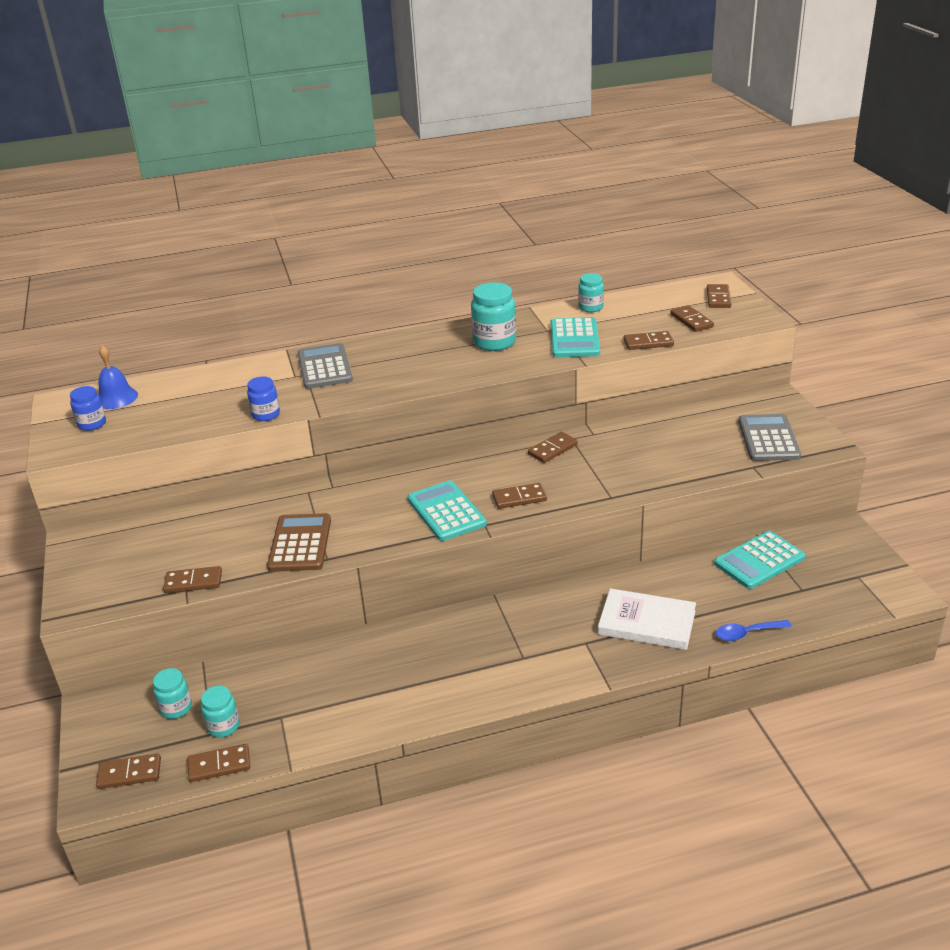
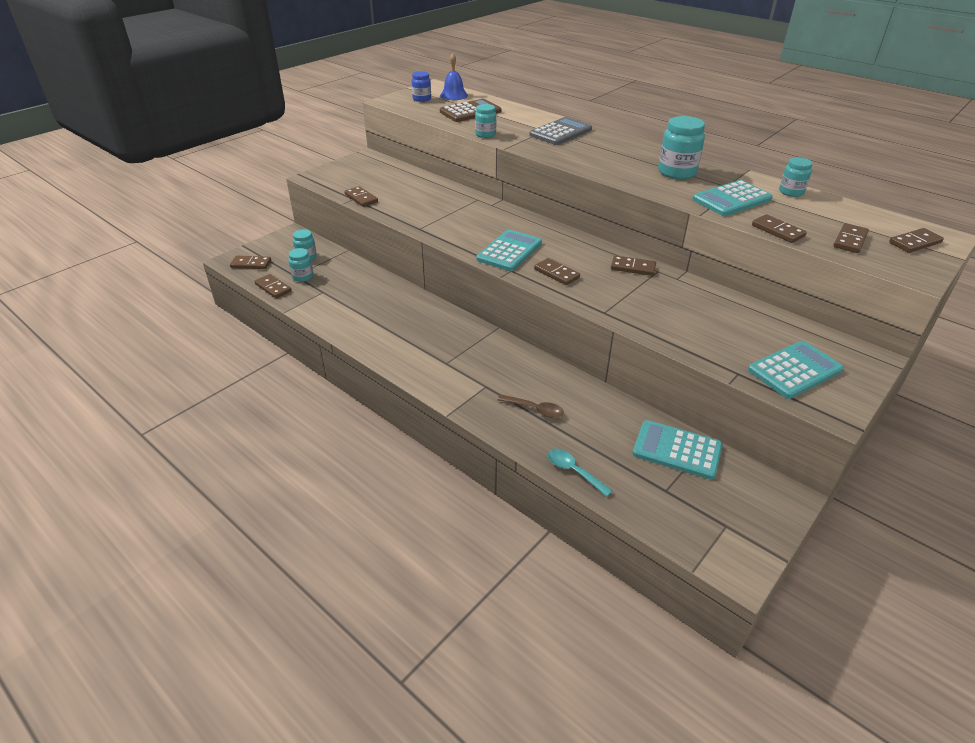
camera: 55 degrees right, 5 degrees up
brown domino [96,754,161,789] -> brown domino turned 45 degrees counterclockwise [230,256,271,269]
blue jar [247,377,280,421] -> turquoise jar [475,104,496,138]
brown calculator [267,513,331,572] -> brown calculator moved to [440,99,501,122]
white book [598,588,696,650] -> brown spoon [497,394,564,418]
blue spoon [716,620,792,641] -> turquoise spoon [548,449,612,497]
grey calculator [738,414,801,461] -> turquoise calculator [748,341,844,399]

